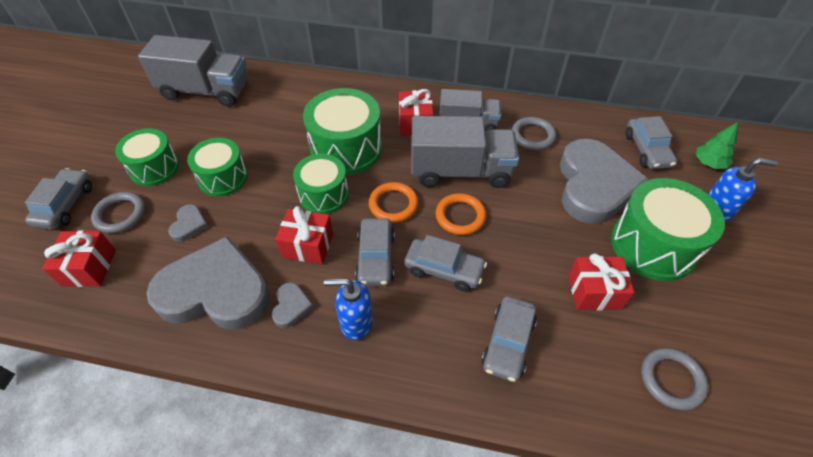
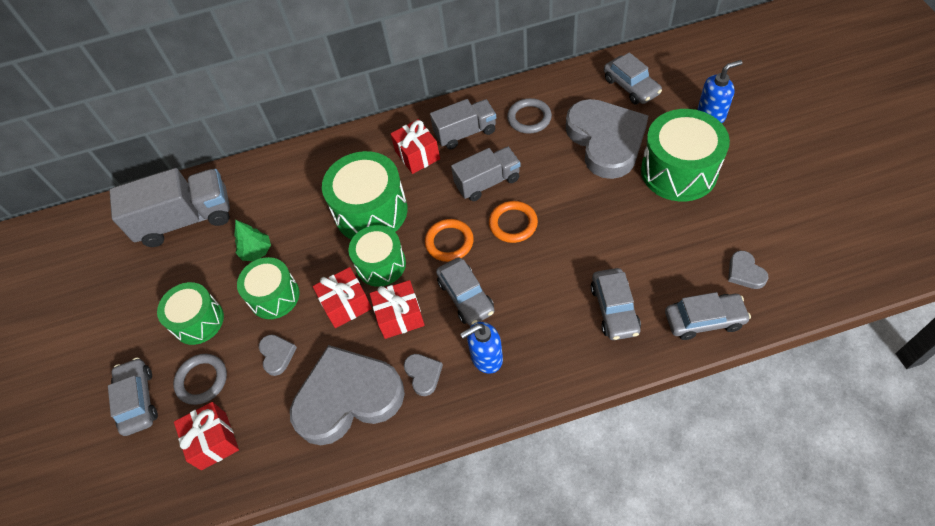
camera: 20 degrees left, 5 degrees up
grey car [404,235,487,291] -> grey car moved to [665,292,751,340]
grey truck [411,116,519,188] -> grey truck [451,147,521,201], size x0.64
red gift [568,253,634,311] -> red gift moved to [313,267,372,328]
grey ring [641,348,708,410] -> grey heart [728,251,768,289]
green tree [696,122,738,169] -> green tree moved to [234,220,271,261]

